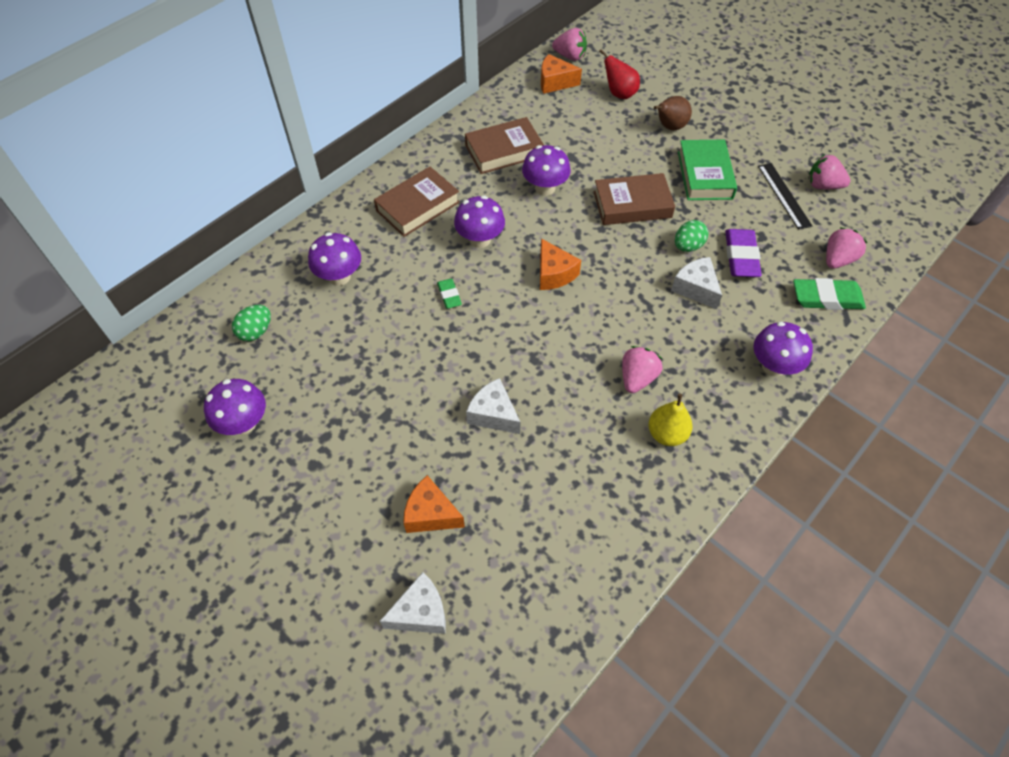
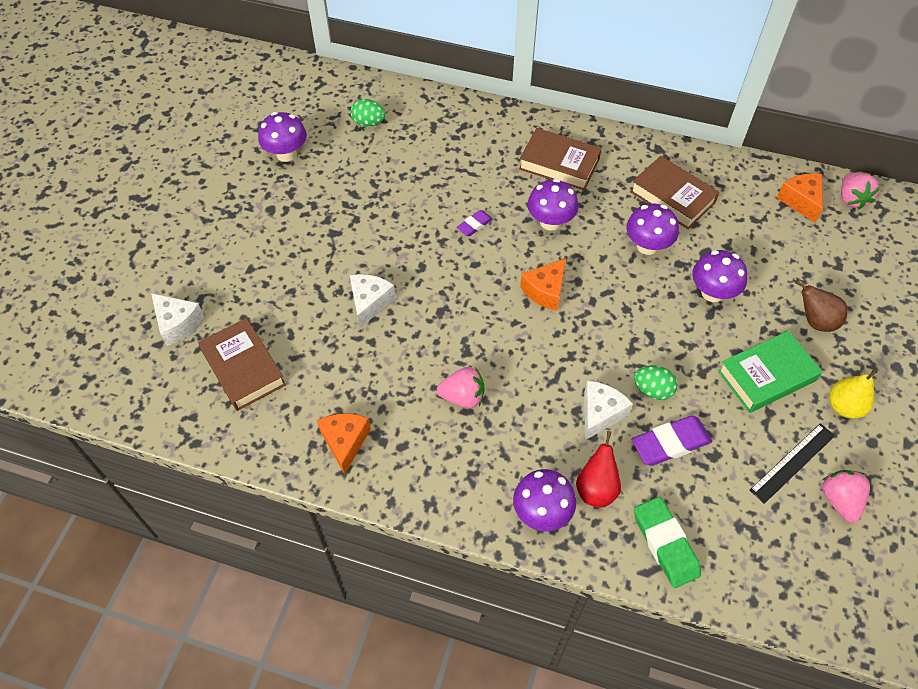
camera: 65 degrees right, 0 degrees up
purple mushroom [308,232,361,285] -> purple mushroom moved to [692,250,748,302]
orange cheese [403,475,465,533] -> orange cheese moved to [317,413,371,474]
green eraser [437,278,462,309] -> purple eraser [456,210,493,236]
brown book [594,173,675,225] -> brown book moved to [198,318,286,411]
red pear [599,49,640,99] -> red pear moved to [576,431,621,507]
yellow pear [649,393,692,446] -> yellow pear moved to [829,369,878,419]
pink strawberry [826,227,867,269] -> none

